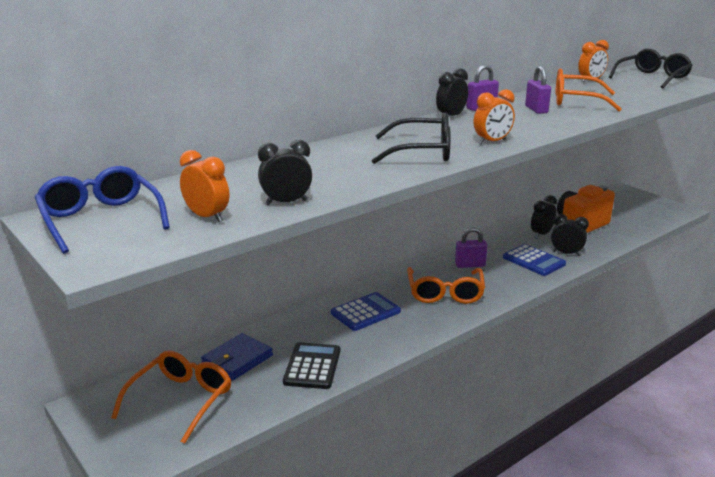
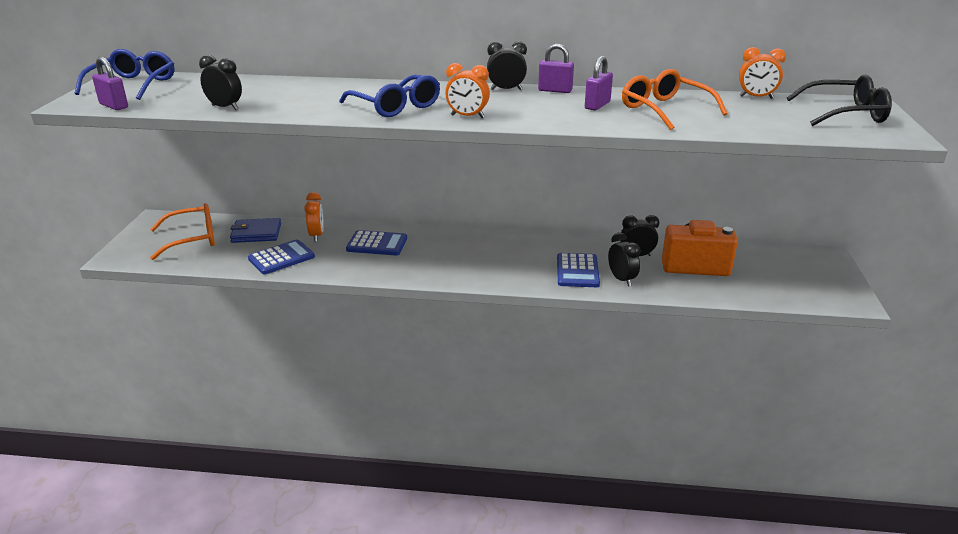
camera: 45 degrees right, 5 degrees up
orange clock [180,150,229,222] -> orange clock moved to [304,192,324,242]
black calculator [283,342,340,389] -> blue calculator [248,239,315,274]
black glasses [371,113,451,164] -> blue glasses [339,75,440,117]
orange glasses [407,267,485,304] -> none
purple padlock [455,227,487,268] -> purple padlock moved to [92,57,128,110]

